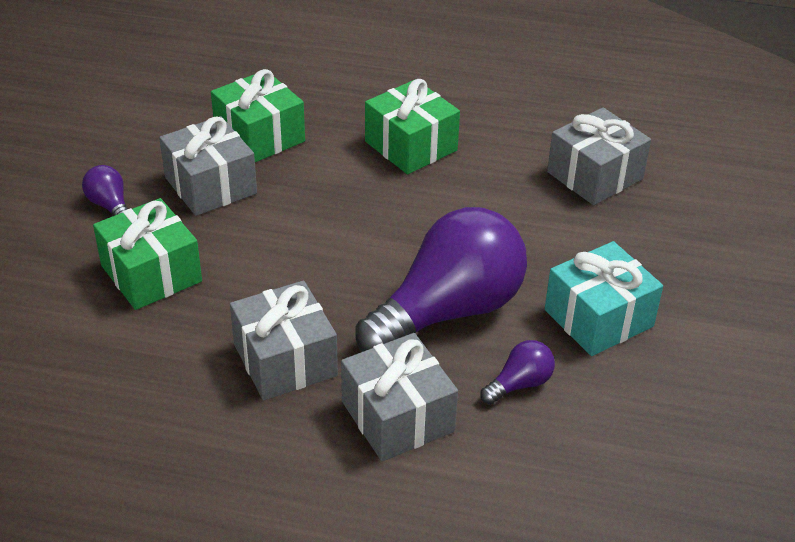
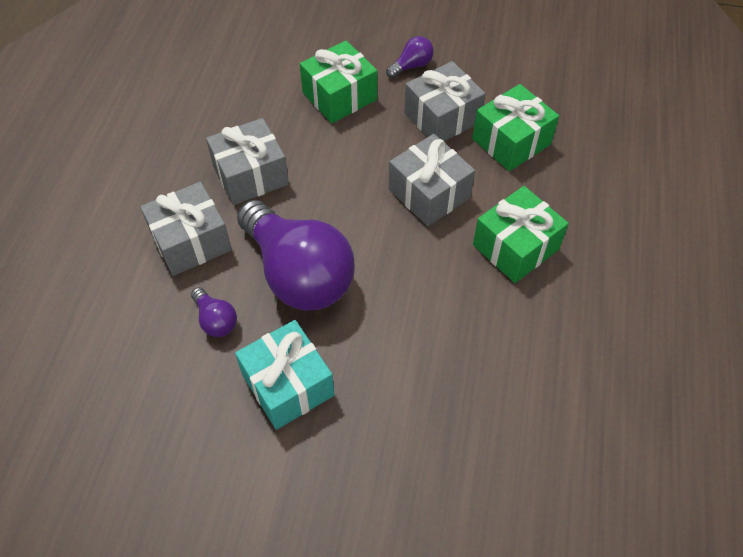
camera: 90 degrees right, 15 degrees up
grey gift [547,108,651,205] -> grey gift moved to [389,134,475,226]

